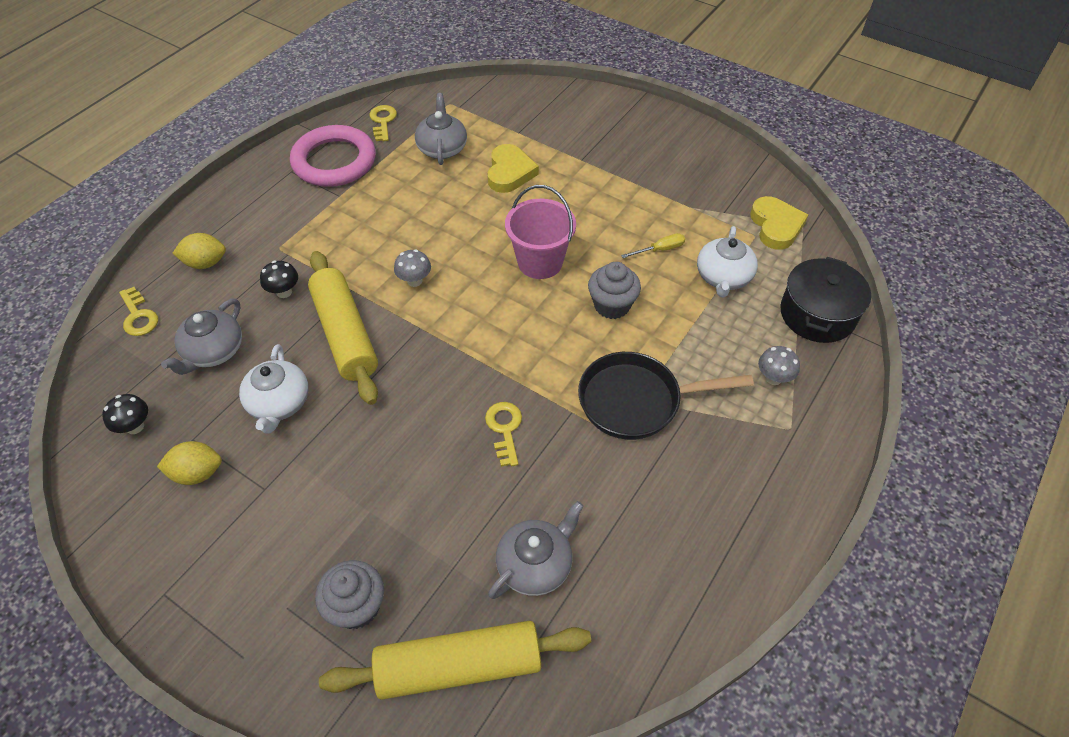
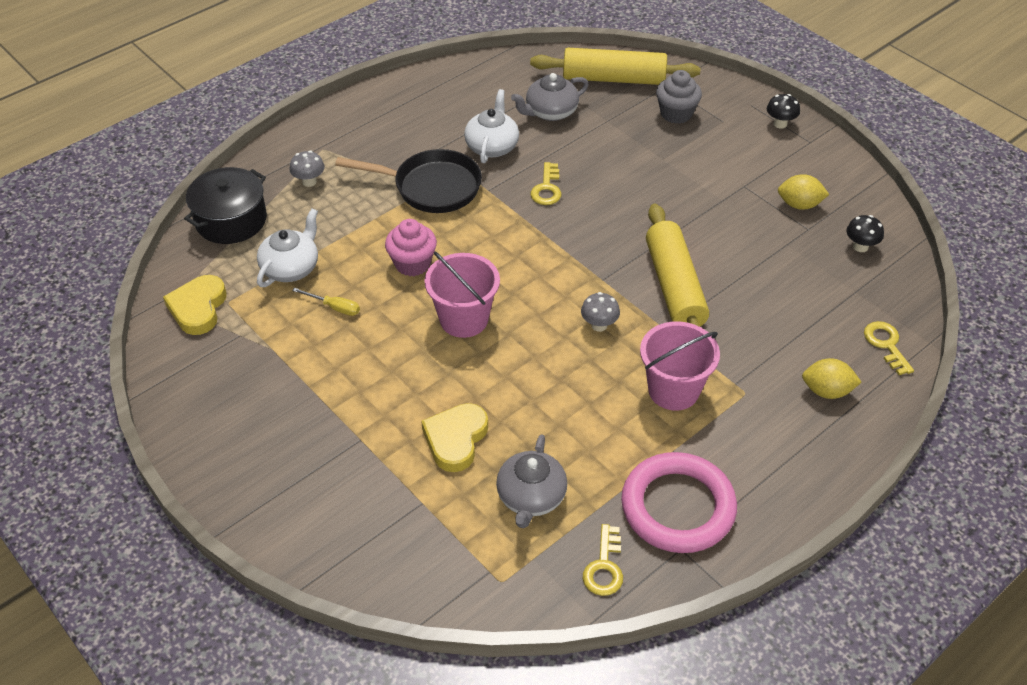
camera: 165 degrees left, 5 degrees down
grey teapot [161,298,242,375] -> none
white teapot [239,344,308,434] -> white teapot moved to [464,89,519,163]
black mushroom [260,261,298,298] -> black mushroom moved to [767,94,800,129]
grey cupcake [588,262,641,319] -> pink cupcake [385,219,437,276]
yellow screwdriver [621,233,685,258] -> yellow screwdriver turned 150 degrees counterclockwise [292,288,360,316]
none -> pink bucket [640,321,720,411]

